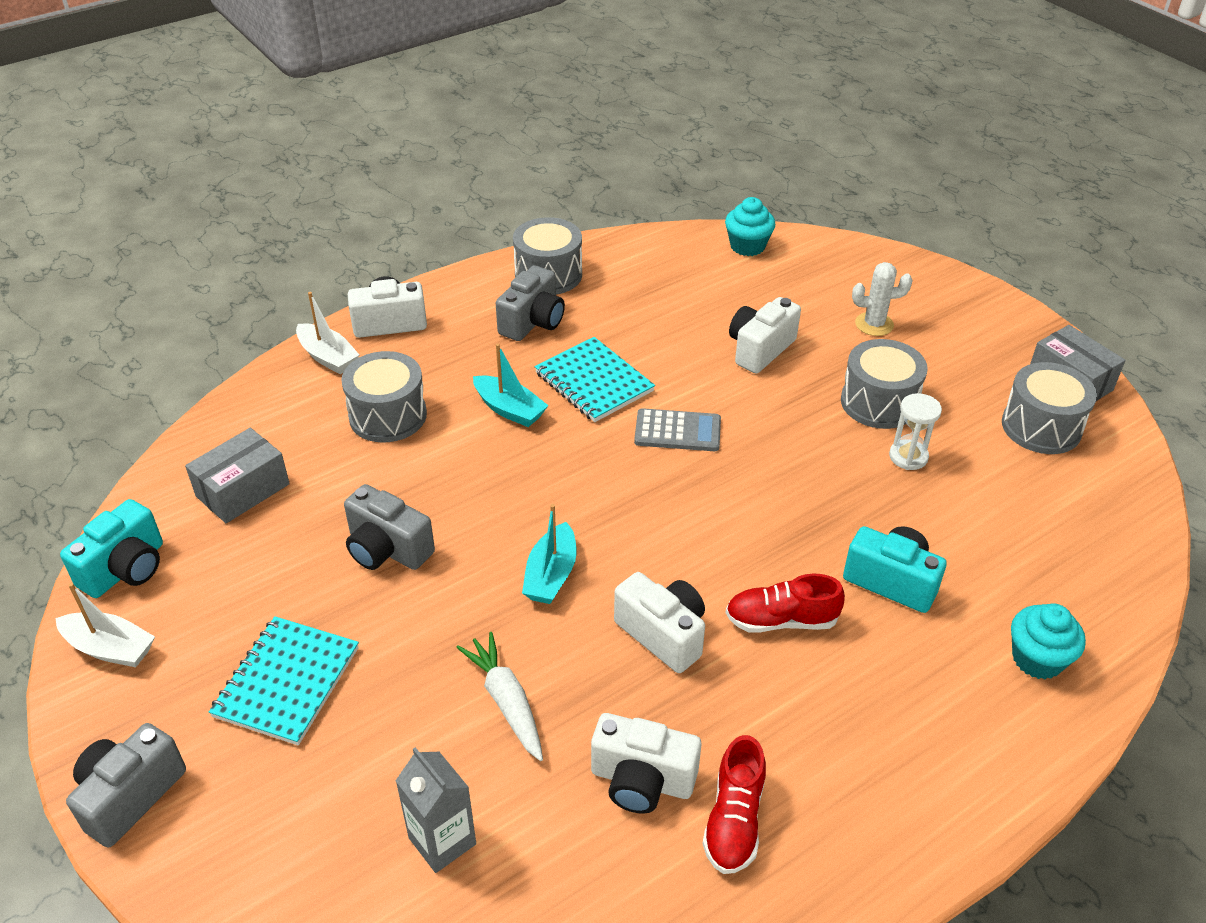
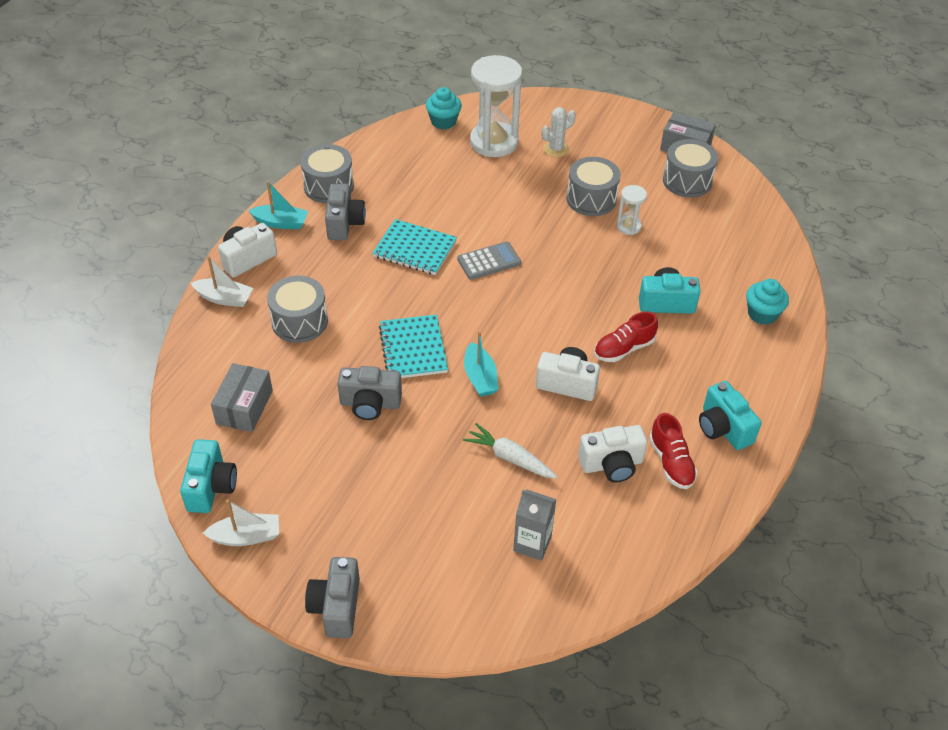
camera: 30 degrees left, 5 degrees up
turquoise notebook [209,616,359,745] -> turquoise notebook moved to [379,314,448,378]
turquoise boat [473,344,549,427] -> turquoise boat moved to [248,181,308,229]
white camera [729,297,801,374] -> none
none -> white hourglass [470,55,522,157]
none -> turquoise camera [699,381,762,450]

